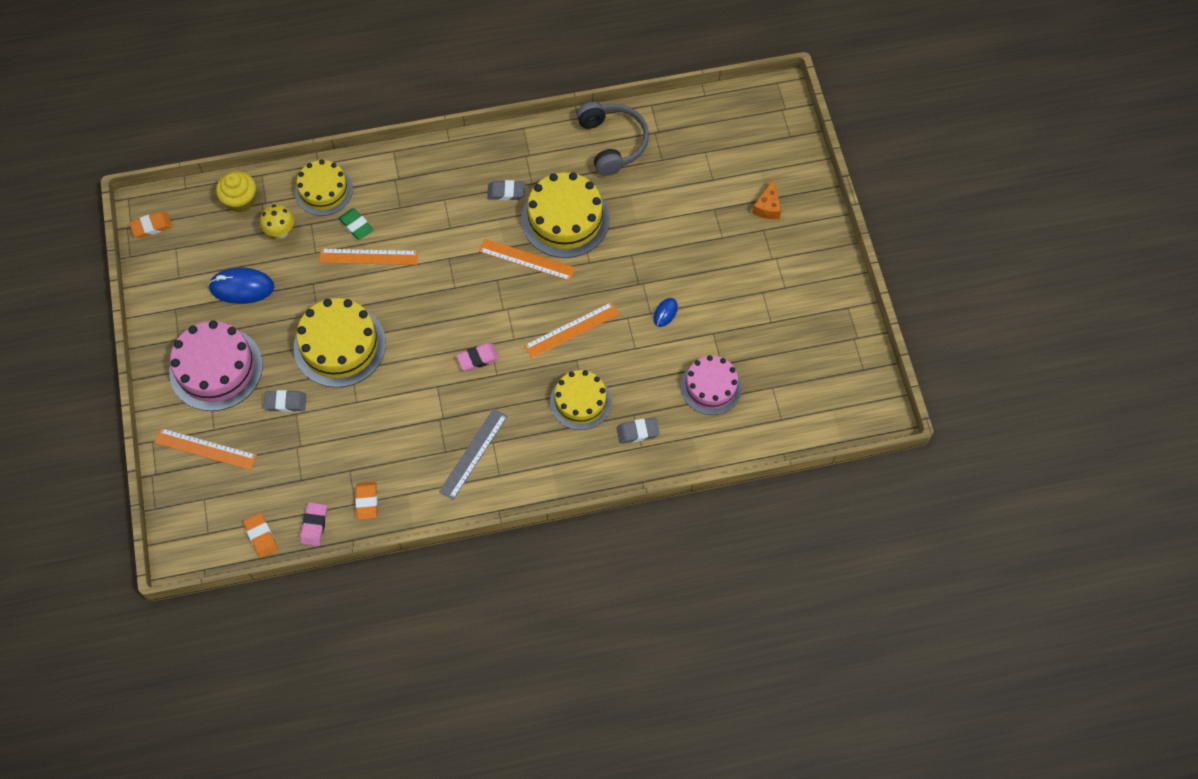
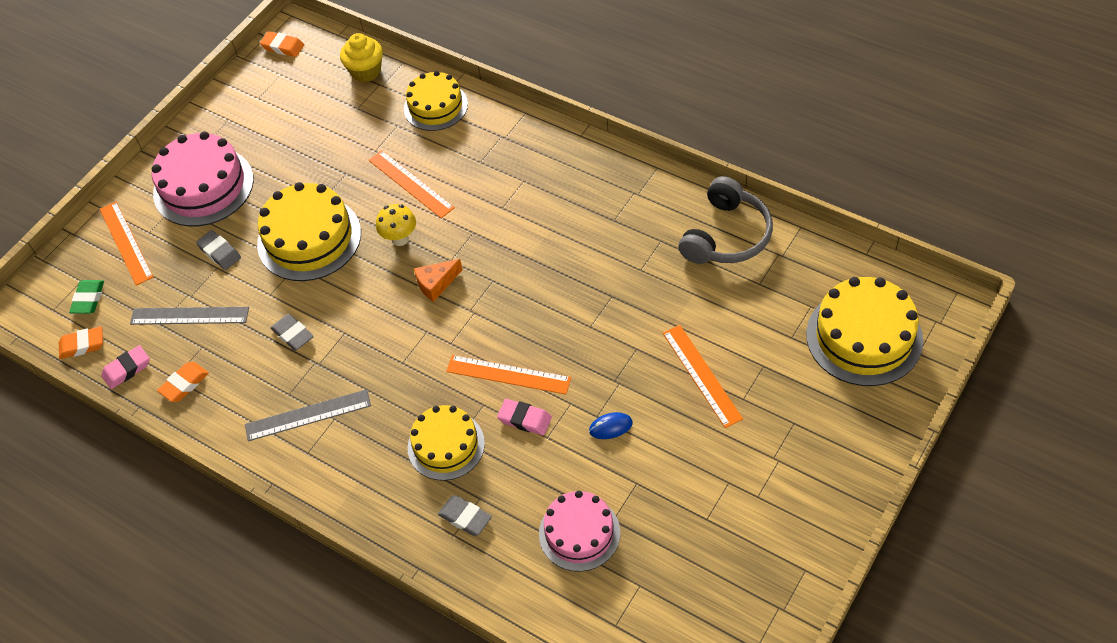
camera: 50 degrees right, 10 degrees down
blue mouse [208,267,274,304] -> none
orange eraser [243,513,278,558] -> orange eraser turned 60 degrees clockwise [59,326,103,359]
yellow mushroom [260,204,294,238] -> yellow mushroom moved to [376,204,416,246]
green eraser [338,208,374,240] -> green eraser moved to [69,280,104,314]
pink eraser [456,343,500,371] -> pink eraser moved to [497,399,552,435]
orange ruler [479,238,576,281] -> orange ruler moved to [663,325,743,428]
grey eraser [487,180,525,200] -> grey eraser moved to [271,314,314,351]
yellow cake [521,172,610,258] -> yellow cake moved to [806,277,923,386]
orange cheese [752,179,781,219] -> orange cheese moved to [414,259,463,302]
none -> grey ruler [130,307,249,325]

